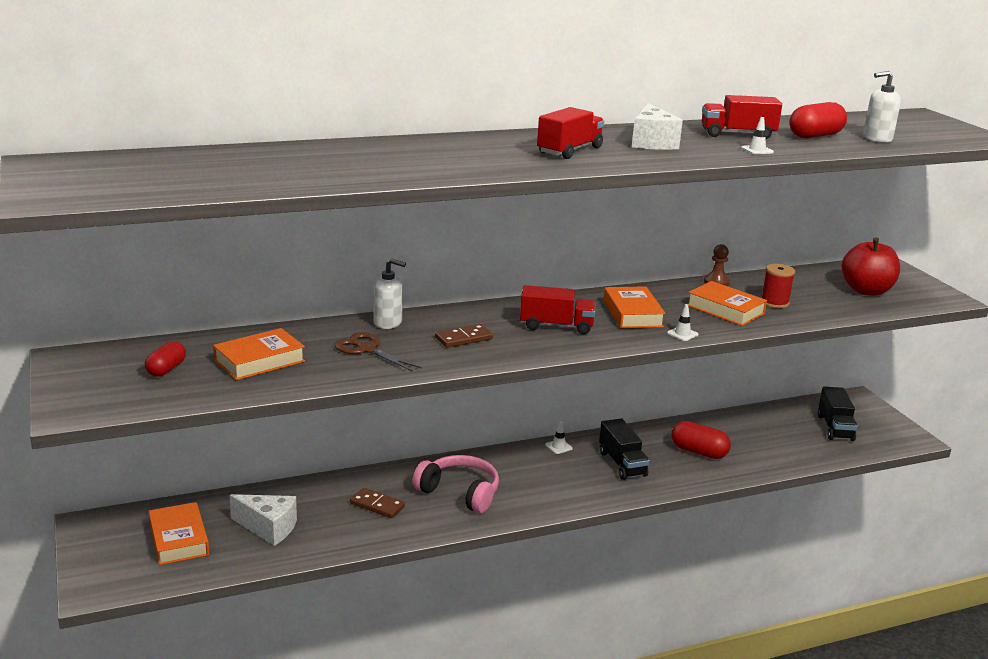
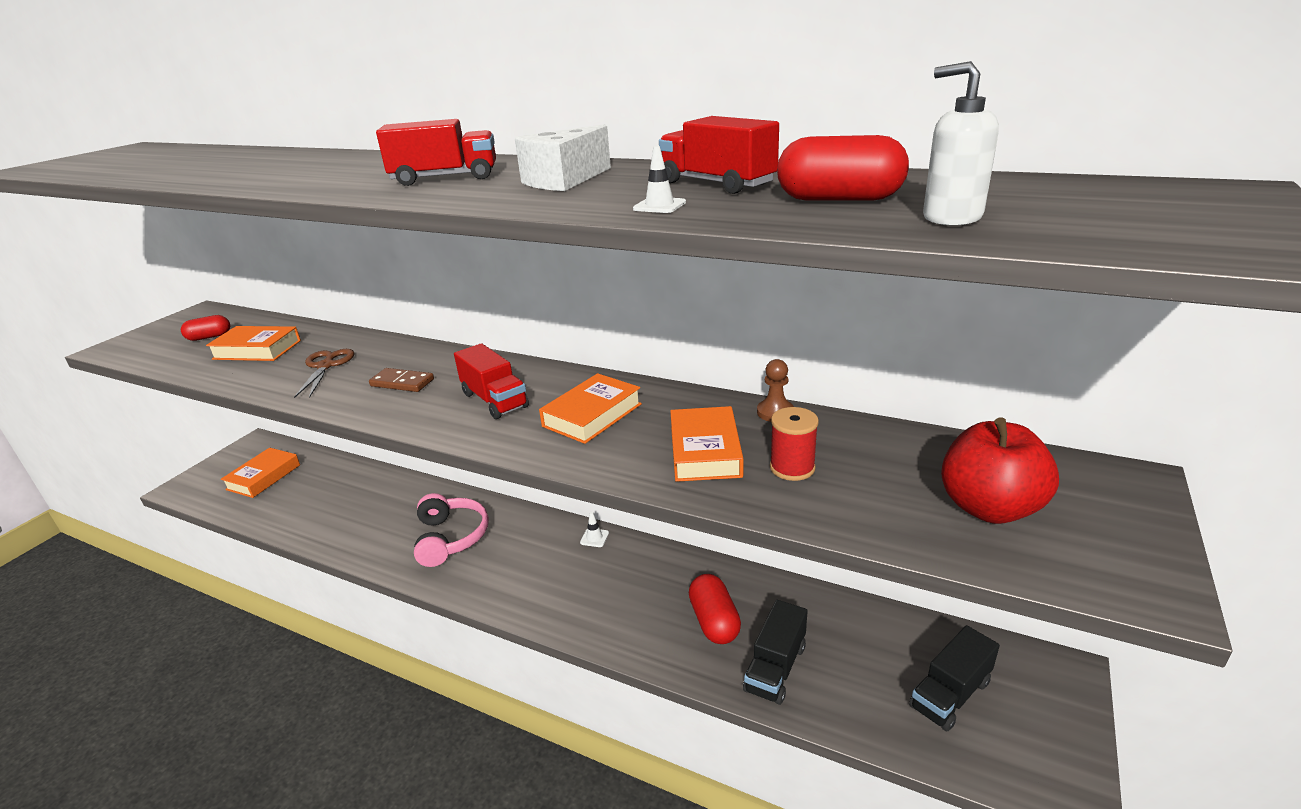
camera: 50 degrees right, 5 degrees up
white cheese [230,494,297,546] -> none
brown domino [350,488,405,518] -> none
white soap dispenser [374,258,406,329] -> none
black truck [599,418,650,480] -> black truck moved to [743,600,808,705]
white traffic cone [667,304,698,341] -> none

